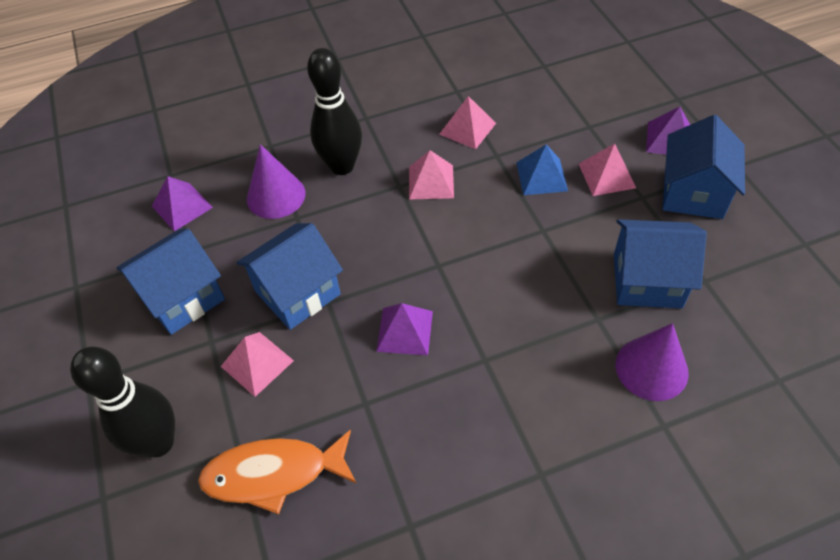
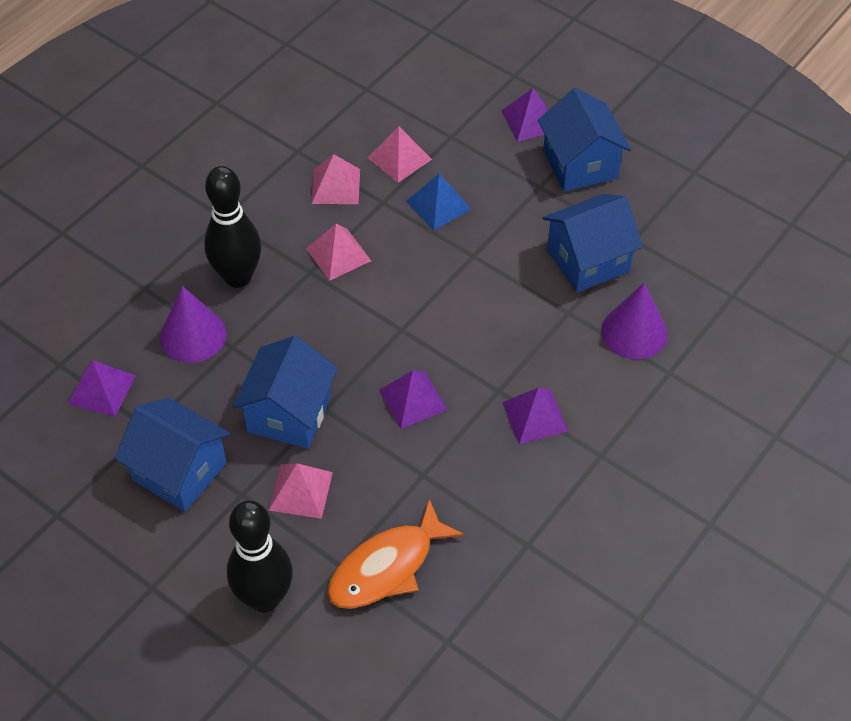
camera: 35 degrees left, 0 degrees up
blue house [116,229,225,335] -> blue house turned 75 degrees counterclockwise [115,398,230,512]
pink pyramid [579,144,636,196] -> pink pyramid moved to [367,127,432,183]
none -> purple pyramid [502,388,569,444]

